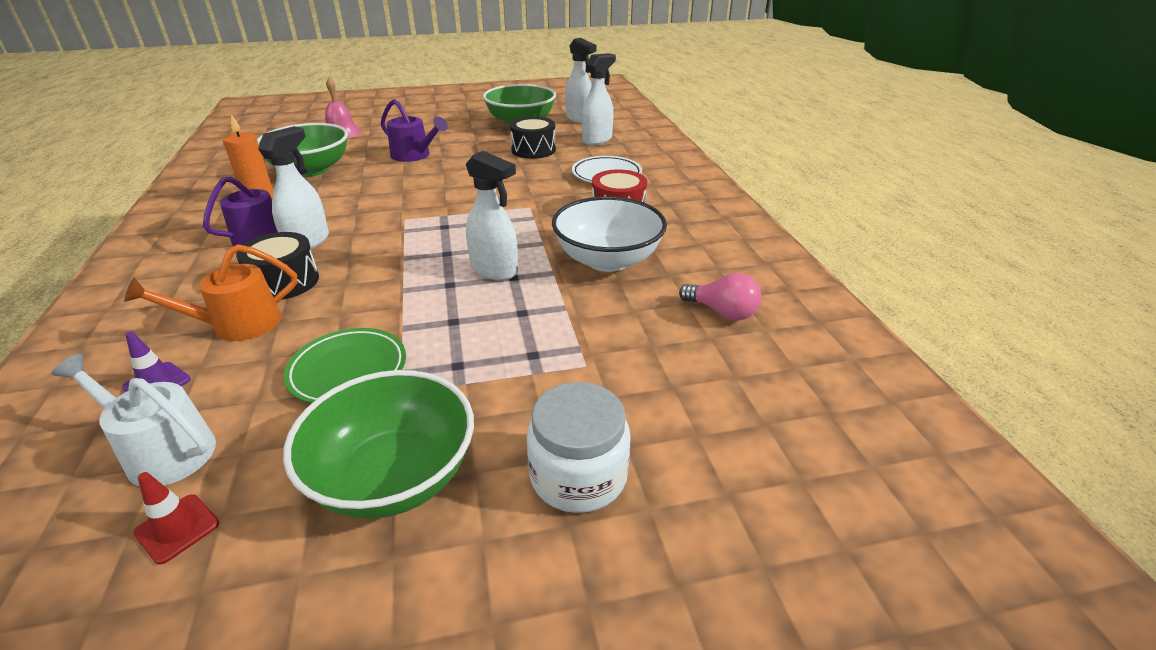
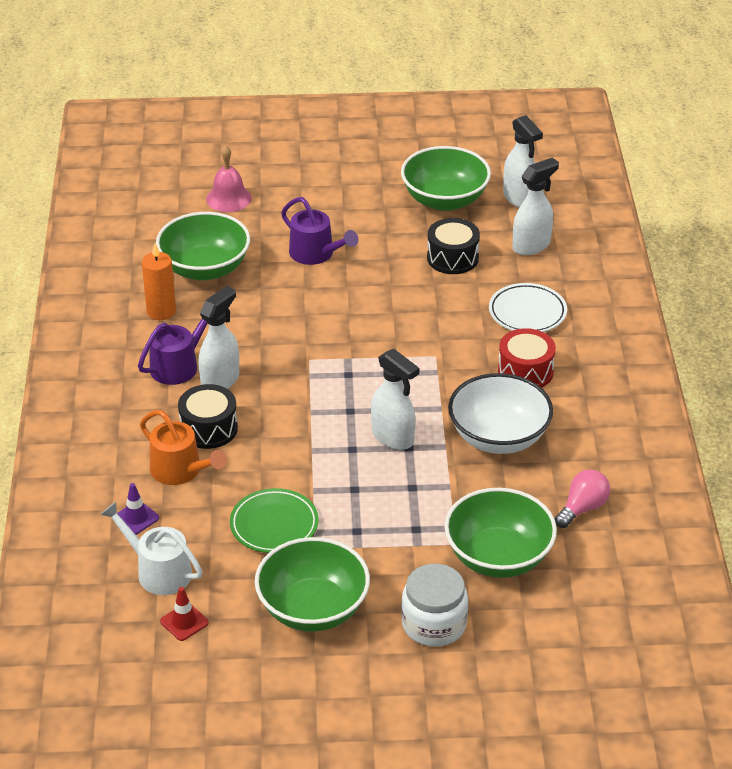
camera: 10 degrees right, 5 degrees up
orange watering can [124,244,298,341] -> orange watering can turned 120 degrees counterclockwise [140,410,227,485]
pink light bulb [679,273,762,321] -> pink light bulb turned 90 degrees counterclockwise [555,469,610,528]
none -> green bowl [444,488,557,578]

